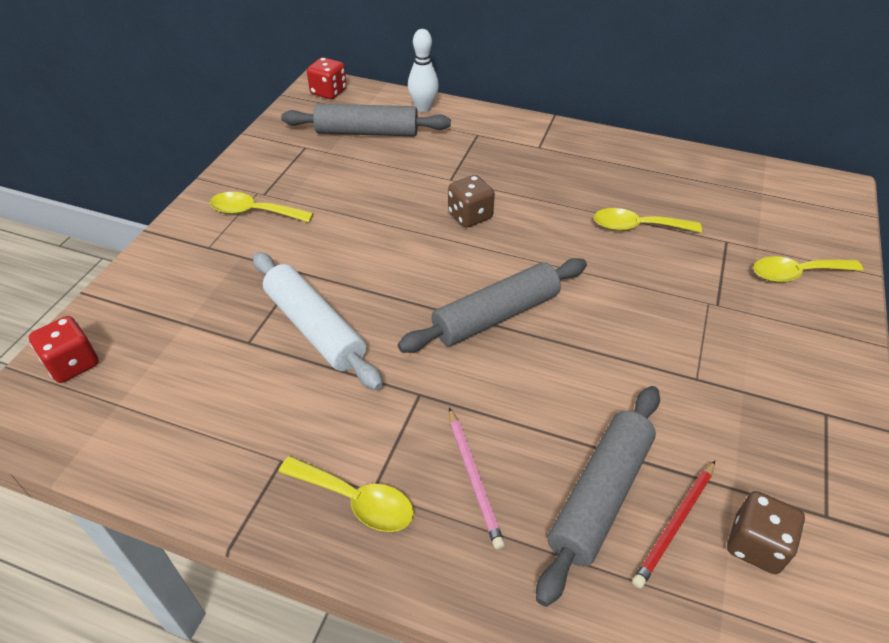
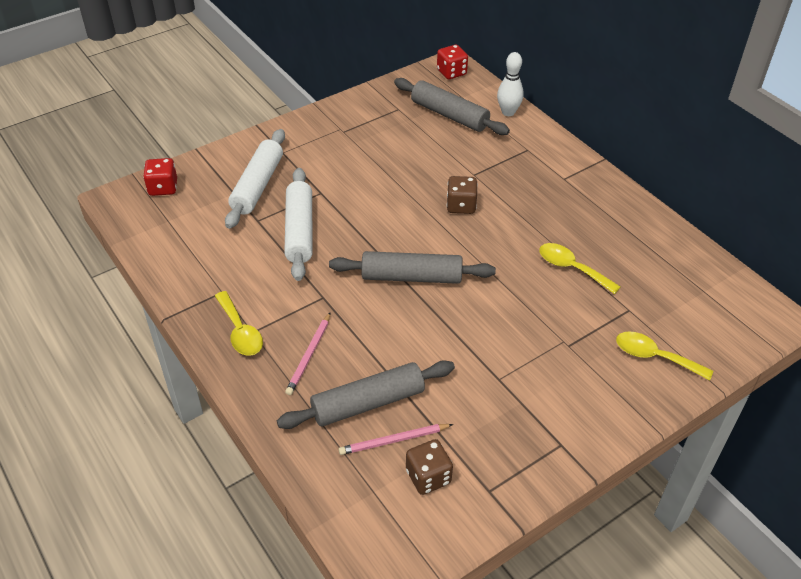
camera: 35 degrees right, 0 degrees up
yellow spoon [210,192,314,222] -> none
red pencil [632,461,715,588] -> pink pencil [339,424,453,455]
none -> white rolling pin [225,129,285,229]

